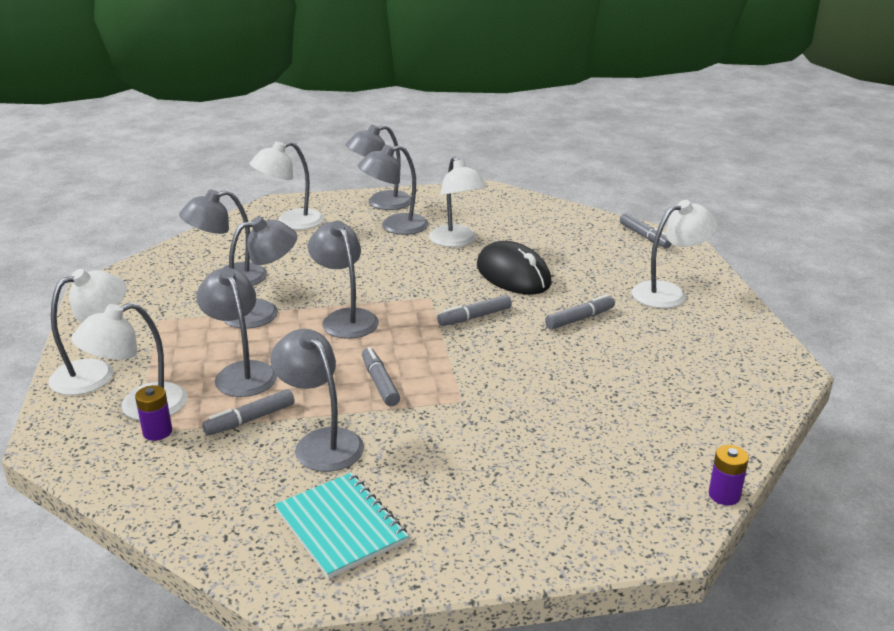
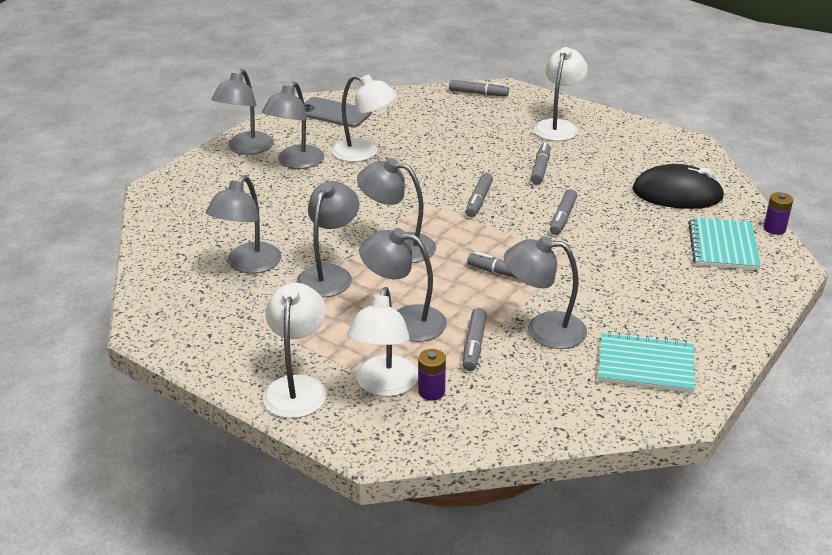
camera: 45 degrees left, 5 degrees up
white lamp [250,141,324,230] -> none
black mouse [477,241,551,294] -> black mouse moved to [632,164,725,209]
none -> grey phone [304,97,372,128]
none -> grey marker [550,189,577,235]
none -> turquoise notebook [688,218,761,270]

